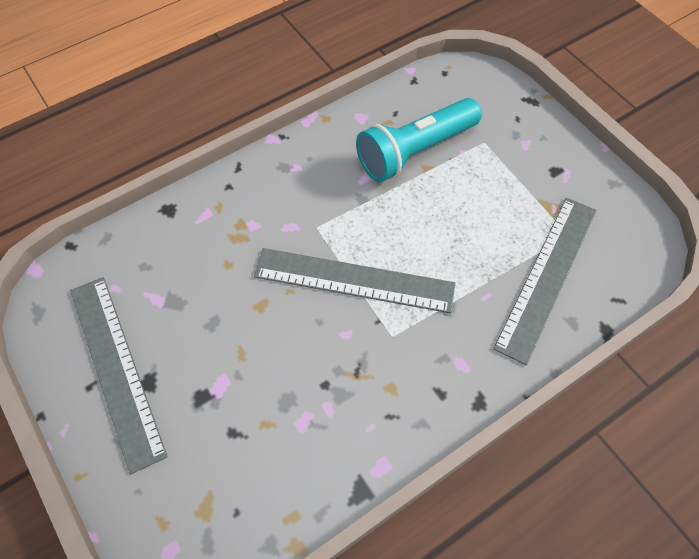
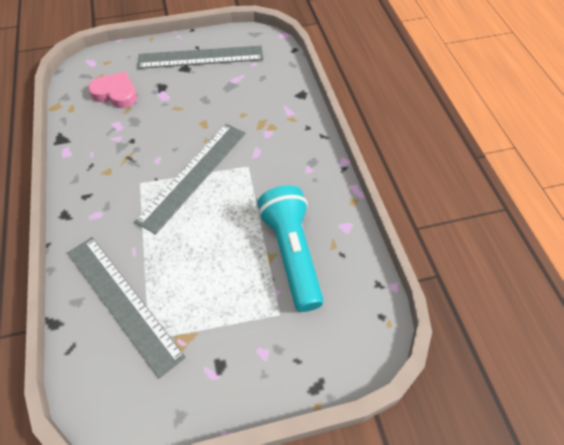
camera: 110 degrees right, 5 degrees down
none -> pink heart [88,72,137,108]

